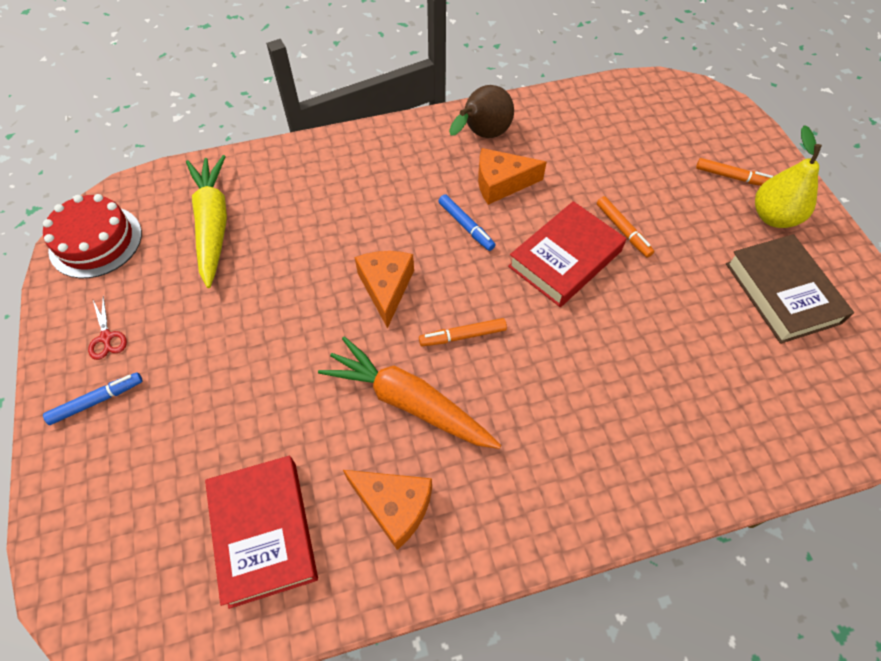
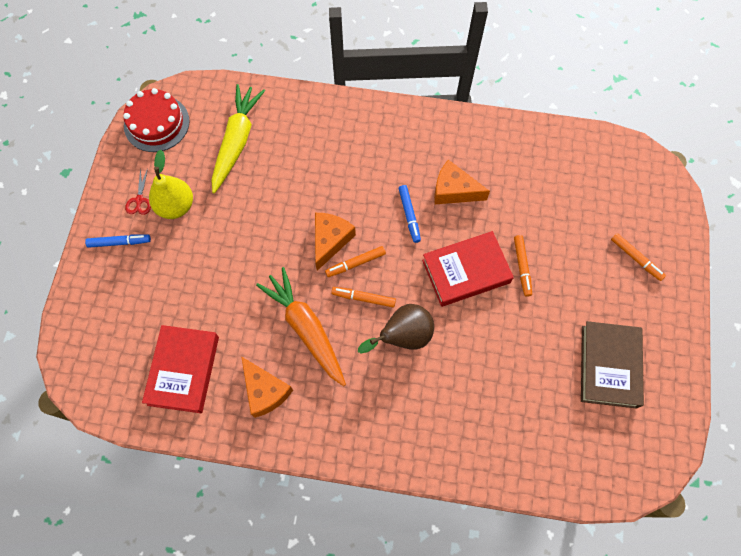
camera: 25 degrees right, 10 degrees up
brown pear [449,85,514,138] -> brown pear moved to [358,304,434,353]
yellow pear [755,125,822,228] -> yellow pear moved to [149,150,193,219]
none -> orange marker [325,246,386,277]

